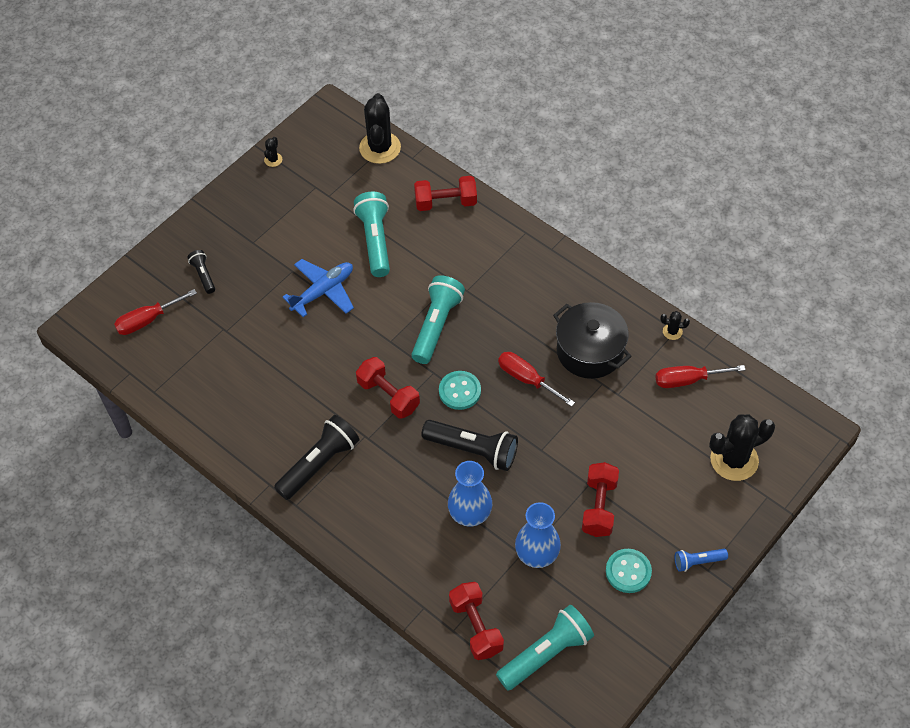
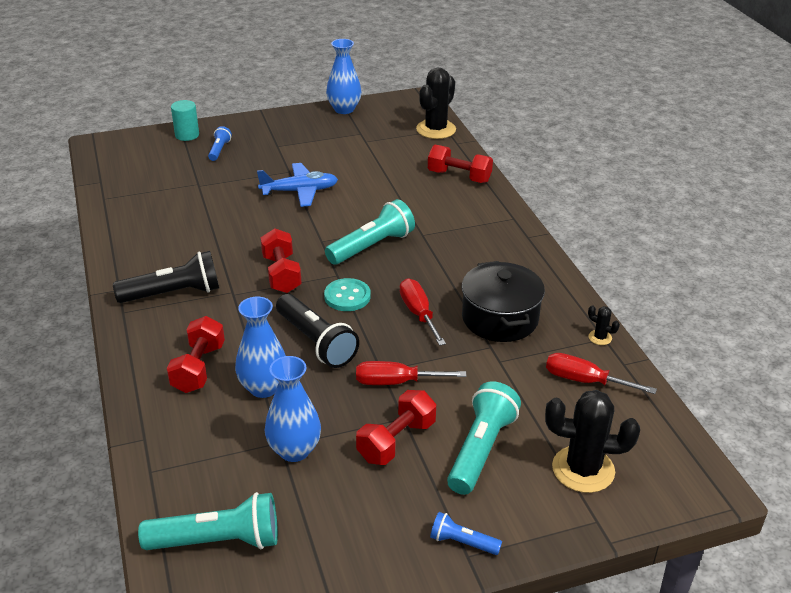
camera: 30 degrees right, 20 degrees down
red screwdriver [114,289,197,335] -> red screwdriver moved to [356,361,467,385]
black flashlight [187,250,215,294] -> blue flashlight [208,126,232,161]
black cactus [264,137,282,167] -> blue vase [326,39,361,114]
turquoise flashlight [353,192,390,277] -> turquoise flashlight moved to [447,381,521,495]
red dumbbell [449,582,504,660] -> red dumbbell moved to [167,316,225,393]
turquoise button [606,549,652,593] -> none
none -> turquoise cylinder [171,100,199,141]

